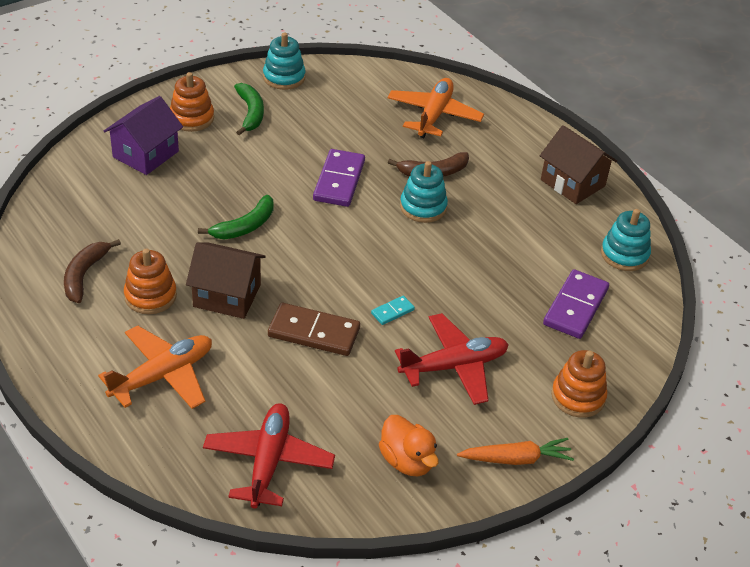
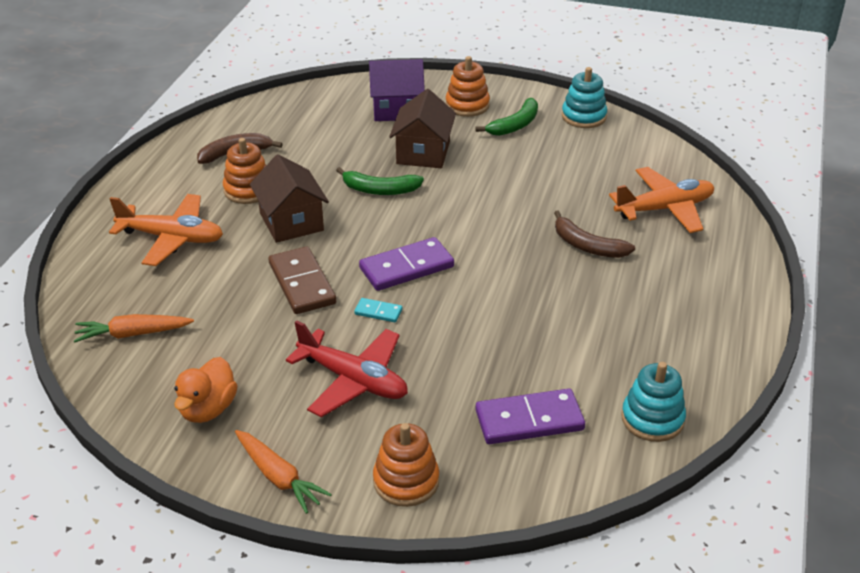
camera: 55 degrees right, 5 degrees down
red plane [203,403,335,509] -> orange carrot [74,314,194,343]
purple domino [313,149,365,207] -> purple domino moved to [359,237,454,291]
turquoise stacking toy [400,161,448,223] -> none
brown house [540,125,617,204] -> brown house moved to [389,89,456,168]

